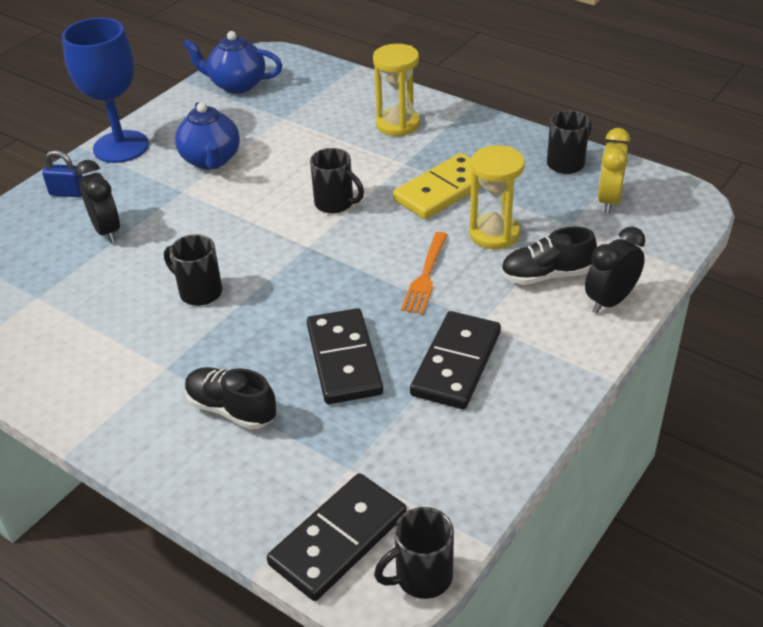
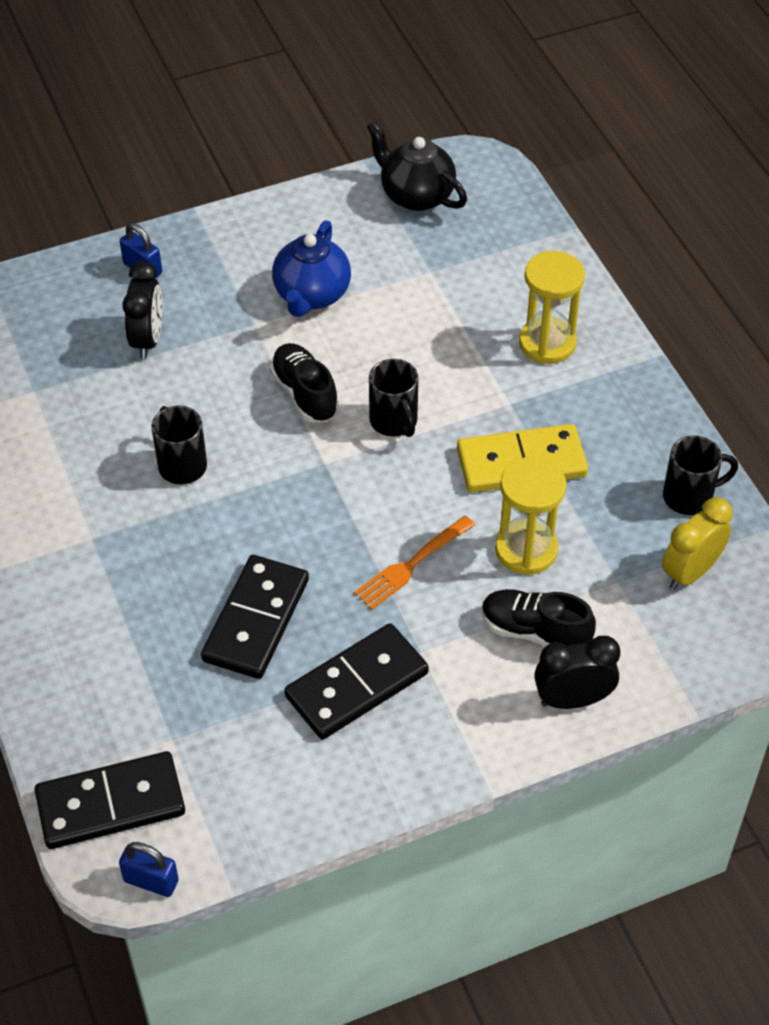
camera: 30 degrees right, 10 degrees up
blue goblet [62,18,149,163] -> none
blue teapot [183,31,282,94] -> black teapot [367,121,467,211]
black shoe [185,367,276,430] -> black shoe moved to [270,343,339,422]
black mug [374,507,454,599] -> blue padlock [119,842,179,897]

